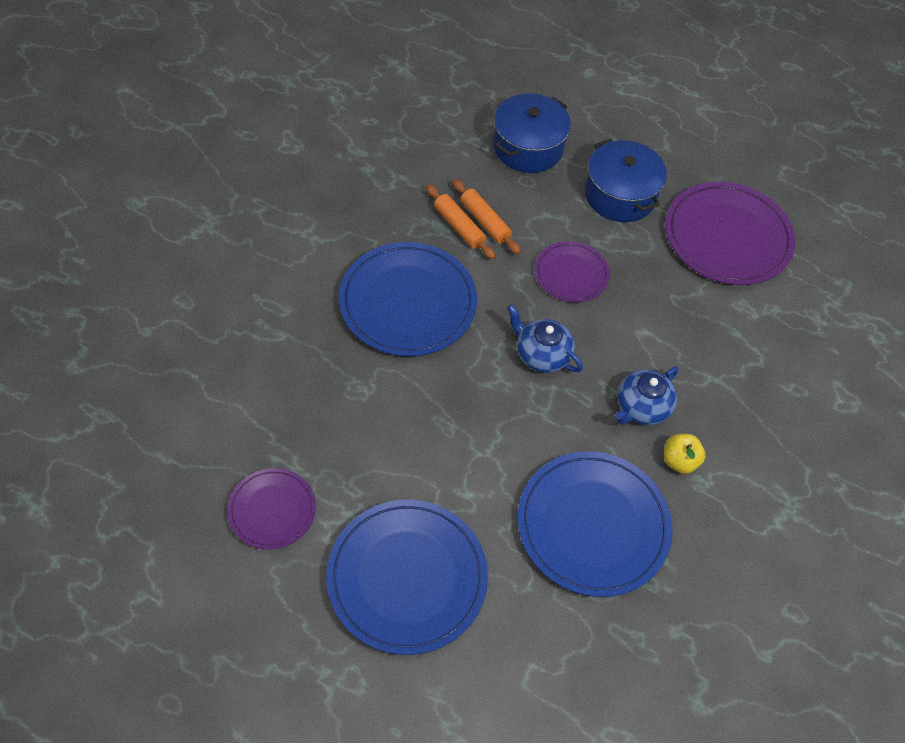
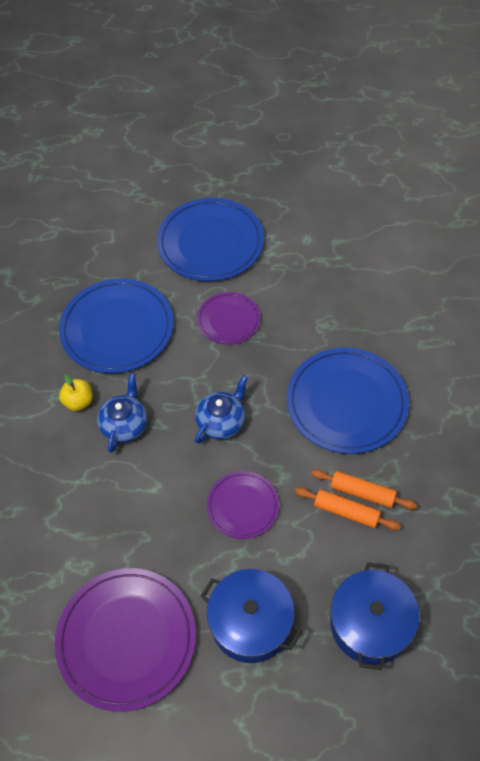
camera: 155 degrees right, 0 degrees up
purple plate [227,468,316,550] -> purple plate moved to [197,292,260,345]
blue teapot [507,304,583,373] -> blue teapot turned 60 degrees counterclockwise [195,375,248,444]

